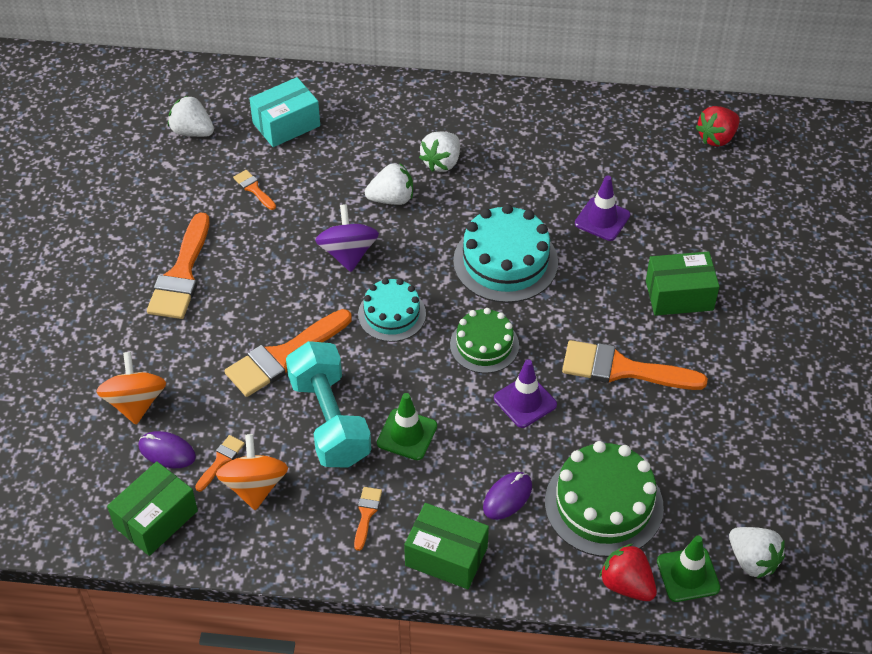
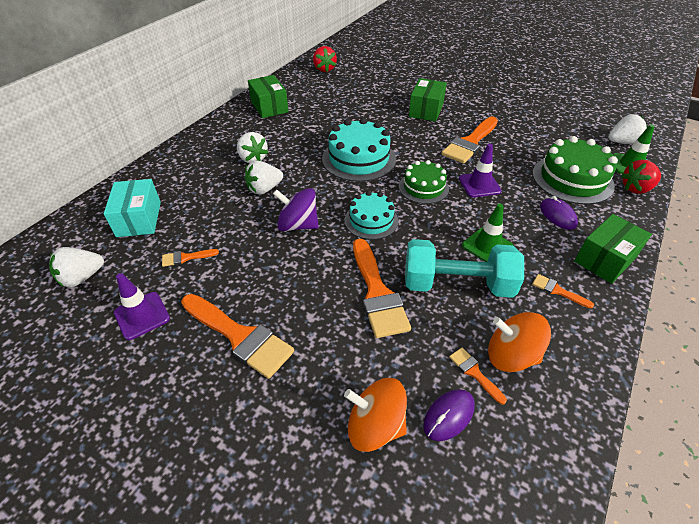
camera: 65 degrees left, 5 degrees down
green box [107,461,198,556] -> green box moved to [248,75,289,118]
white strawberry [365,163,413,205] -> white strawberry turned 135 degrees counterclockwise [245,161,283,195]
purple traffic cone [575,175,630,241] -> purple traffic cone moved to [114,273,170,340]

